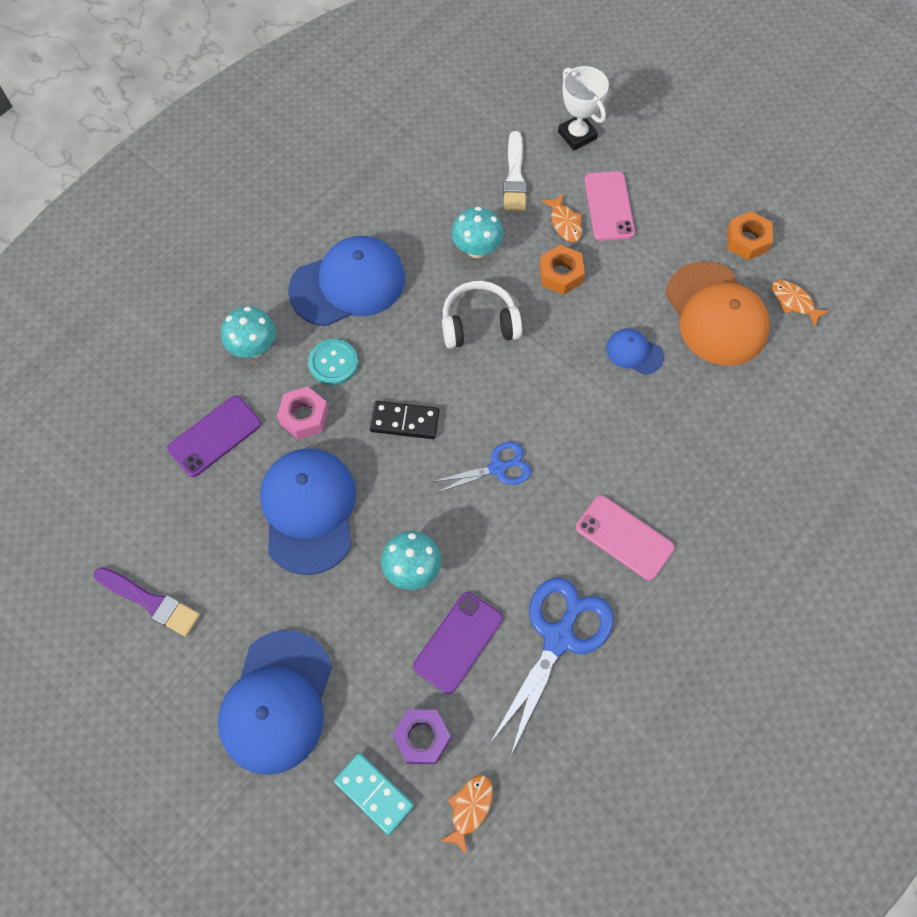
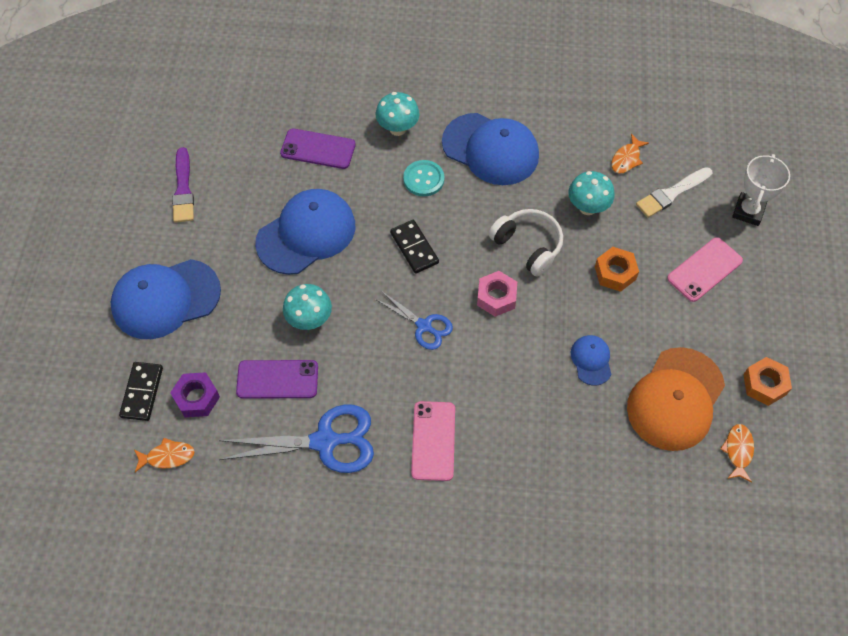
camera: 55 degrees right, 5 degrees down
pink nut [277,386,329,440] -> pink nut moved to [477,271,517,317]
turquoise domino [334,753,414,835] -> black domino [119,362,163,421]
orange fish [542,194,582,242] -> orange fish moved to [611,134,649,174]

